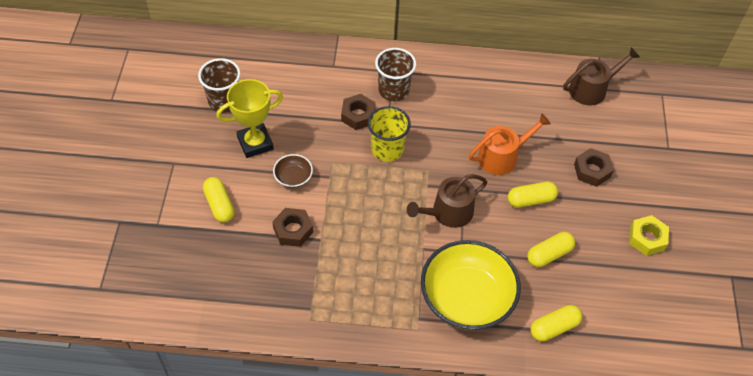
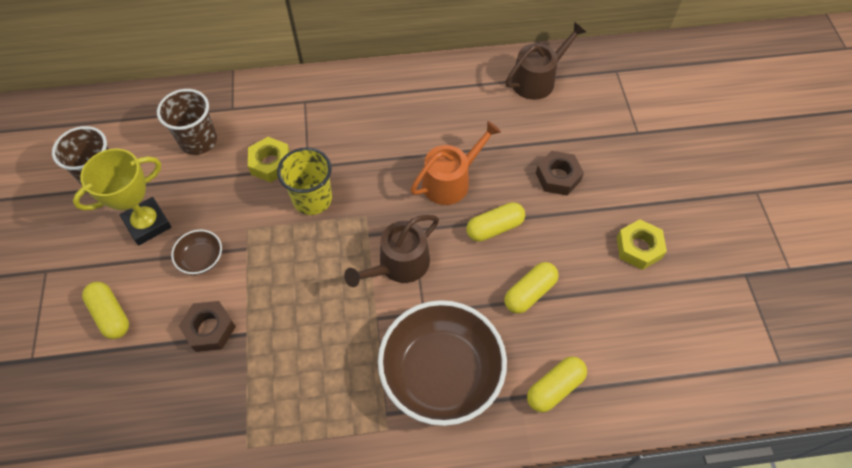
camera: 10 degrees left, 5 degrees up
brown nut [341,94,376,130] -> yellow nut [248,137,290,182]
brown cup [375,48,416,101] -> brown cup moved to [157,89,217,155]
yellow bowl [421,240,521,330] -> brown bowl [378,300,507,426]

